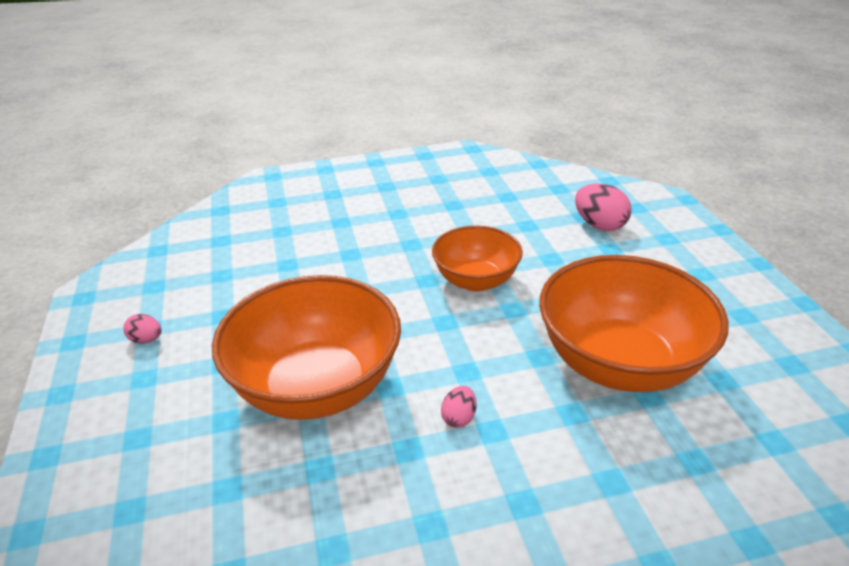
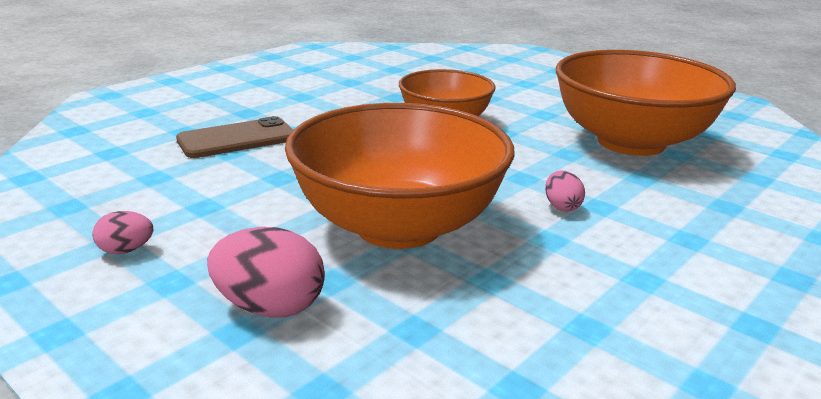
camera: 35 degrees left, 10 degrees down
pink egg [575,183,632,231] -> pink egg moved to [207,227,325,317]
none -> brown phone [176,116,293,158]

